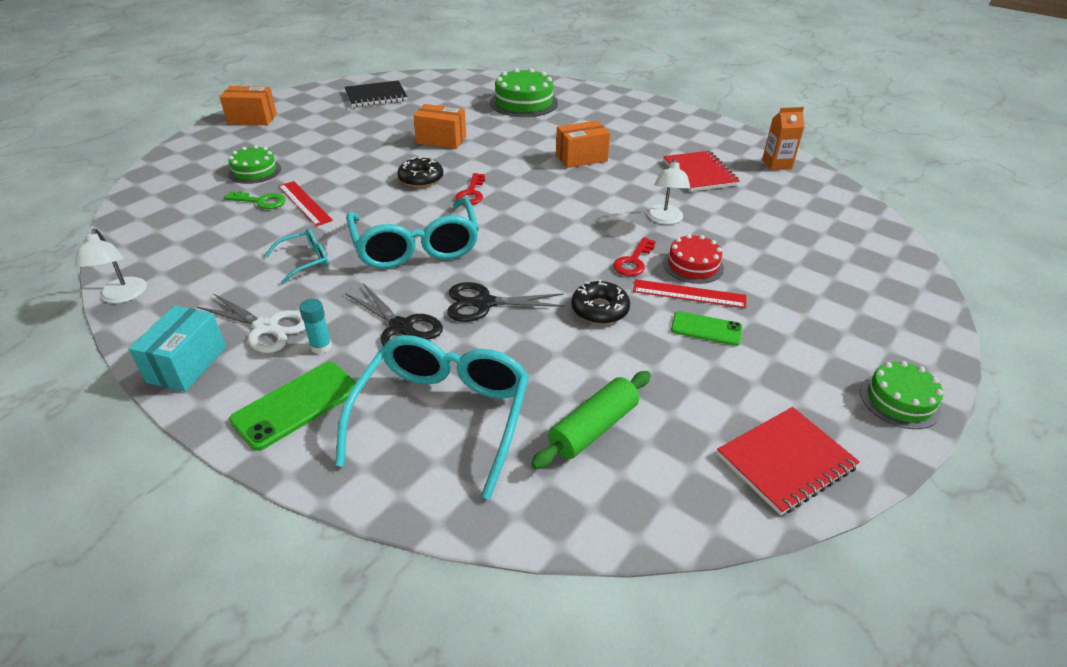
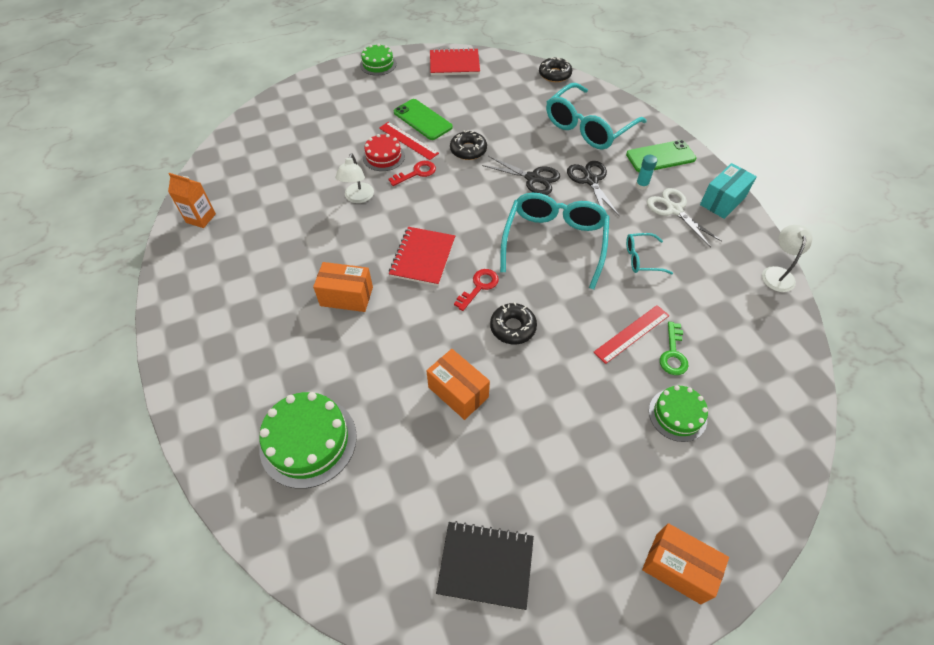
camera: 150 degrees left, 15 degrees up
green key [224,191,286,209] -> green key turned 120 degrees counterclockwise [660,322,689,375]
red ruler [278,181,333,226] -> red ruler turned 60 degrees clockwise [594,305,669,364]
green rolling pin [531,371,651,469] -> none
white lamp [647,158,690,224] -> white lamp turned 150 degrees clockwise [335,153,374,203]
red notebook [663,151,740,191] -> red notebook moved to [389,227,455,286]
green phone [671,311,742,346] -> green phone [394,99,453,140], size x1.52
none -> black donut [539,57,572,82]

